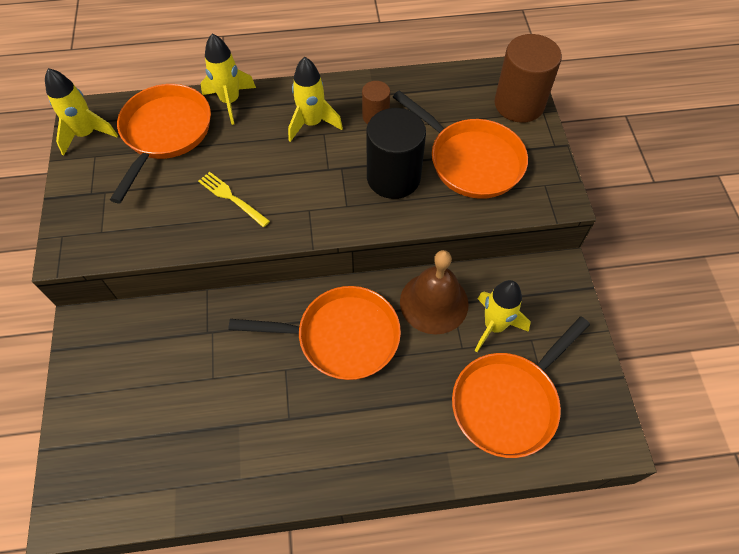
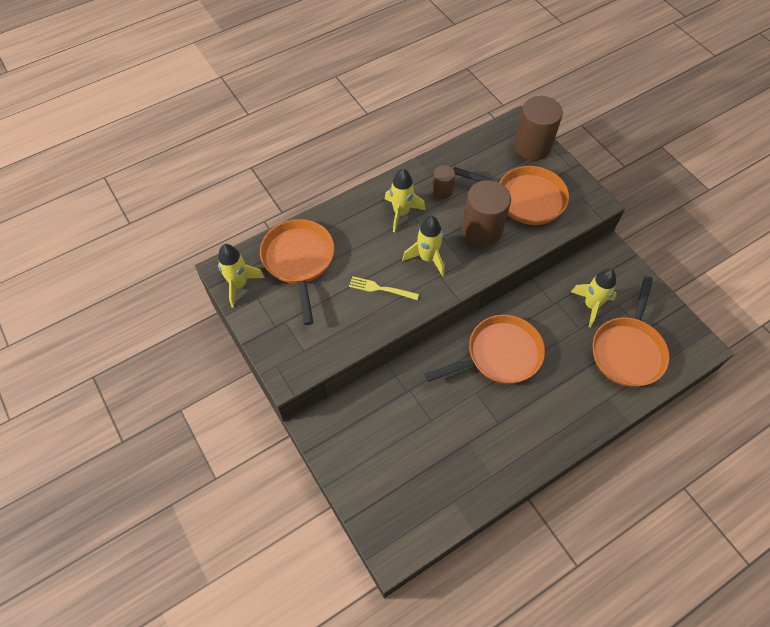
camera: 25 degrees left, 0 degrees up
yellow rocket [200,34,256,125] -> yellow rocket moved to [402,216,444,276]
black cylinder [366,108,426,199] -> brown cylinder [462,180,511,247]
brown bell [400,250,469,334] -> none

